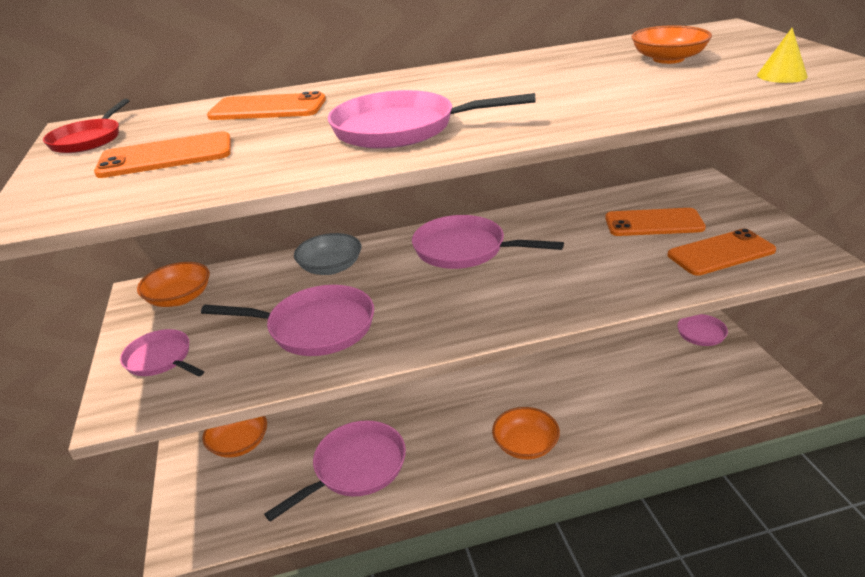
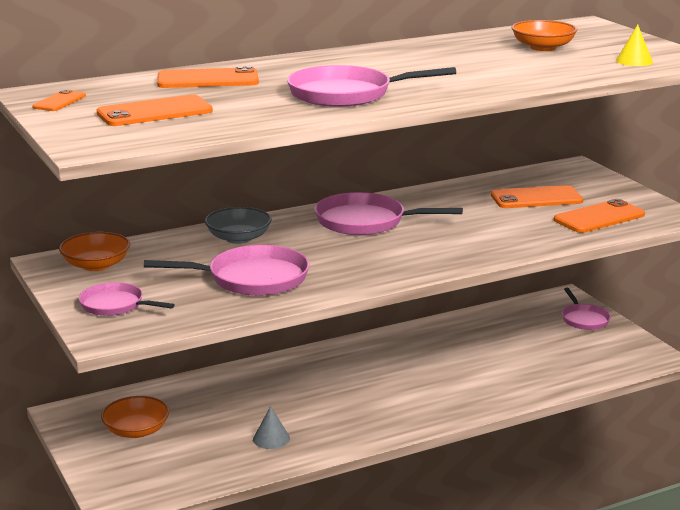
camera: 15 degrees left, 10 degrees down
red pan [43,99,130,153] -> orange phone [32,90,86,111]
pink pan [264,420,406,522] -> grey cone [253,406,290,449]
orange bowl [492,407,560,460] -> none

